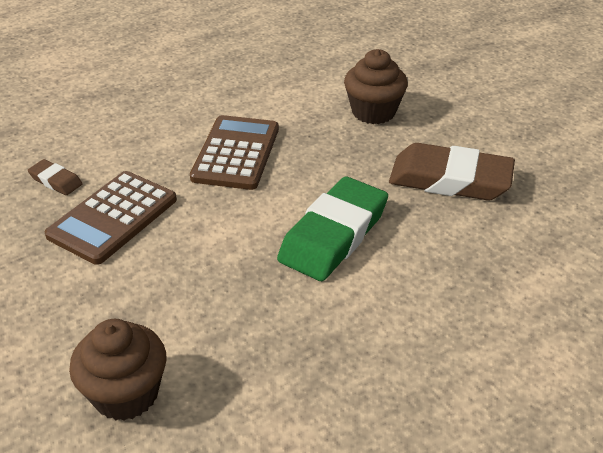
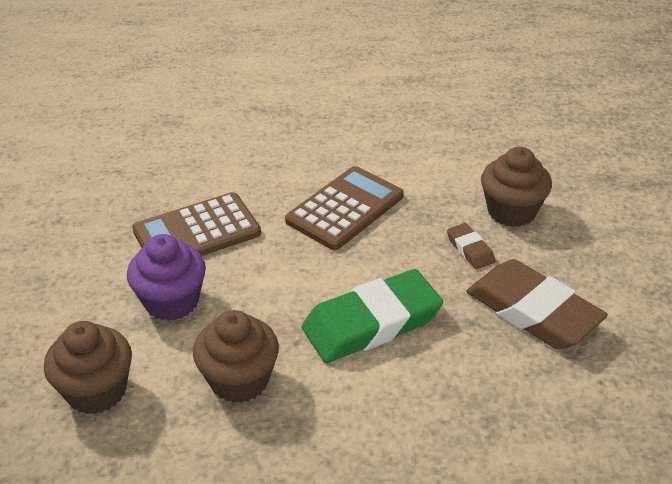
camera: 30 degrees right, 0 degrees up
brown eraser [28,159,83,195] -> brown eraser moved to [447,223,495,269]
none -> purple cupcake [127,234,206,321]
none -> brown cupcake [193,310,279,403]

